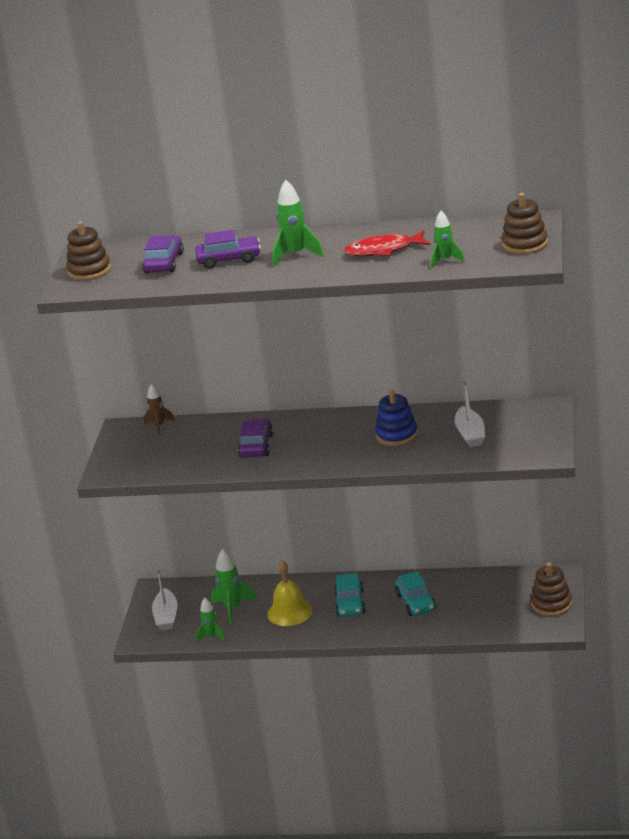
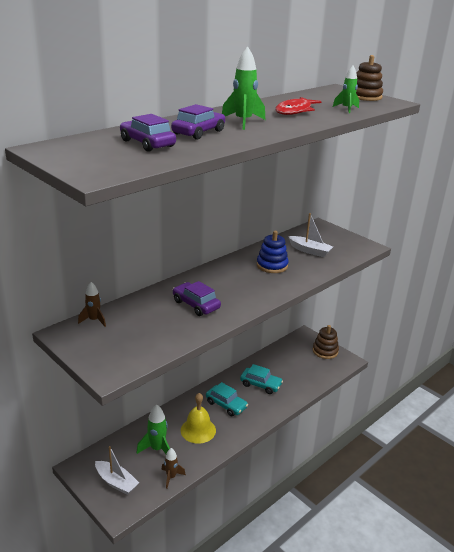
camera: 55 degrees left, 0 degrees up
brown stacking toy [66,221,111,280] -> none
green rocket [196,598,226,643] -> brown rocket [161,448,186,489]

